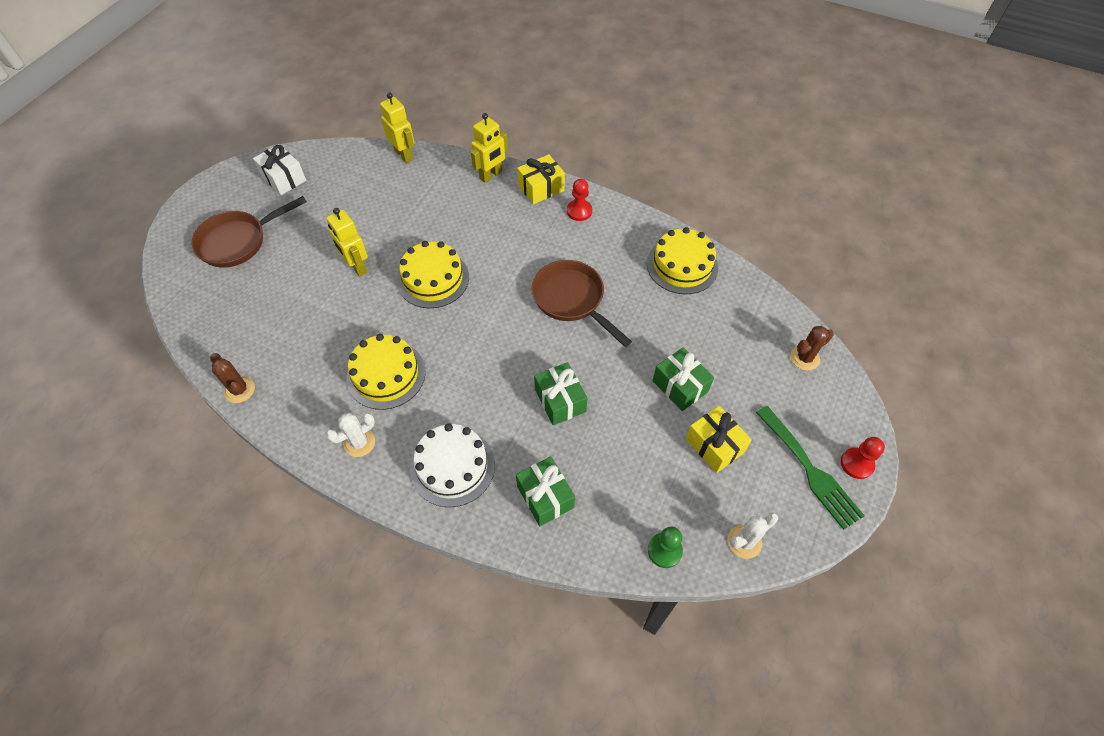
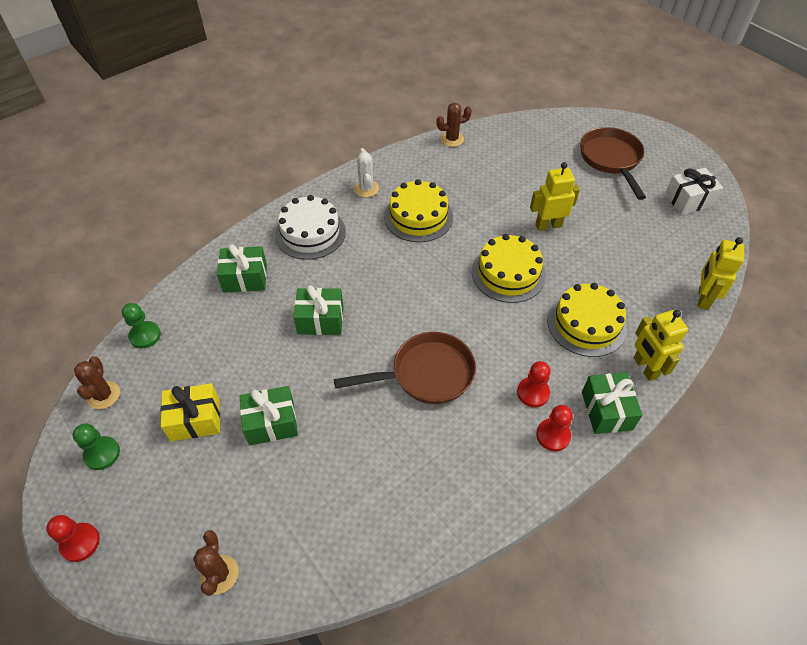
camera: 115 degrees right, 5 degrees down
yellow robot [380,92,414,163] -> yellow robot turned 120 degrees clockwise [698,237,744,310]
yellow gift [517,154,565,204] -> green gift [582,373,643,434]
yellow cake [647,227,718,294] -> yellow cake moved to [547,283,627,357]
white cactus [728,512,778,559] -> brown cactus [74,356,120,409]
green fork [756,406,865,530] -> none
none -> green pawn [73,423,120,470]
none -> red pawn [517,361,551,407]

